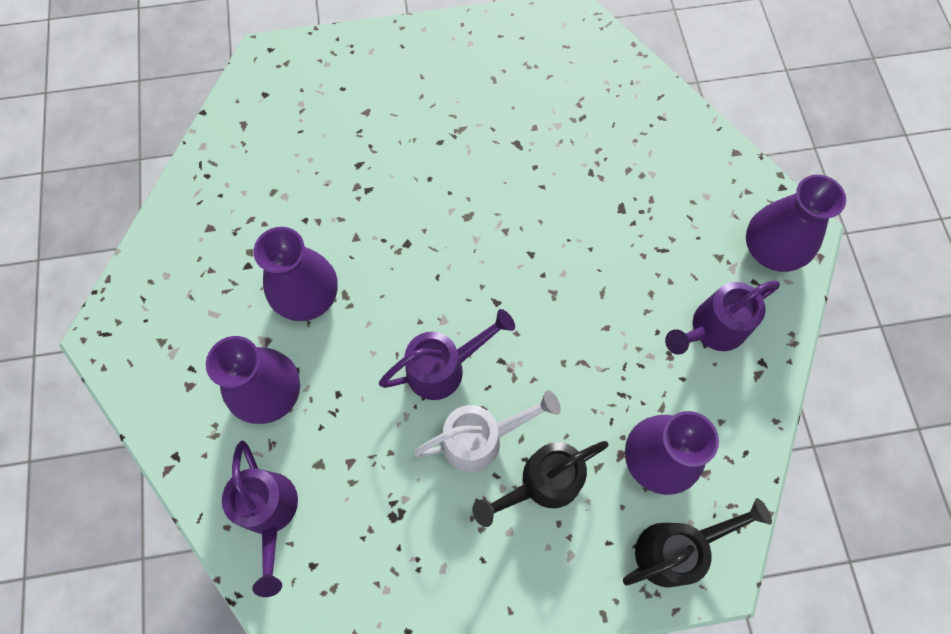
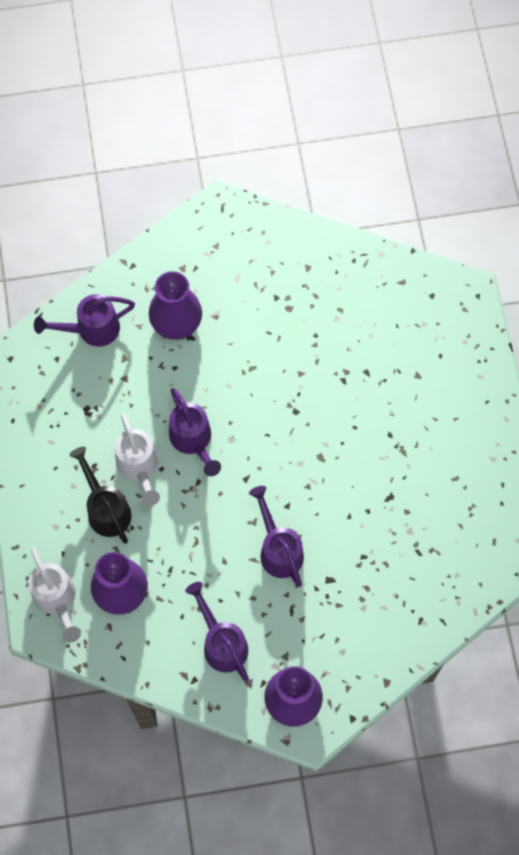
camera: 90 degrees right, 0 degrees up
purple vase [254,227,338,321] -> none
black watering can [623,498,772,587] -> white watering can [28,547,81,643]
none -> purple watering can [249,486,304,587]

